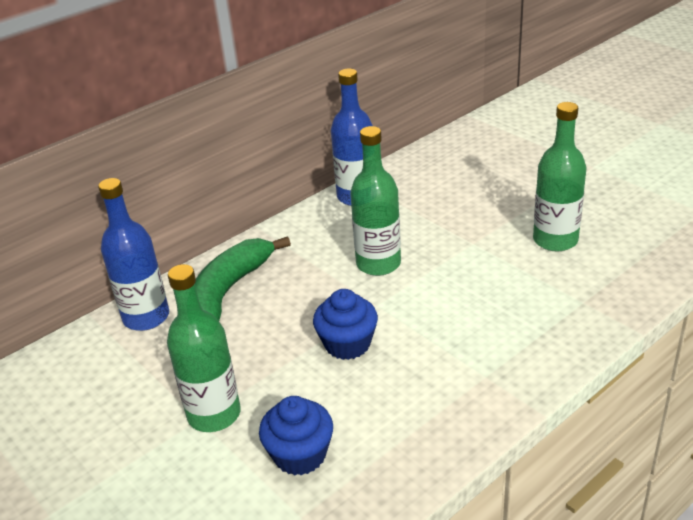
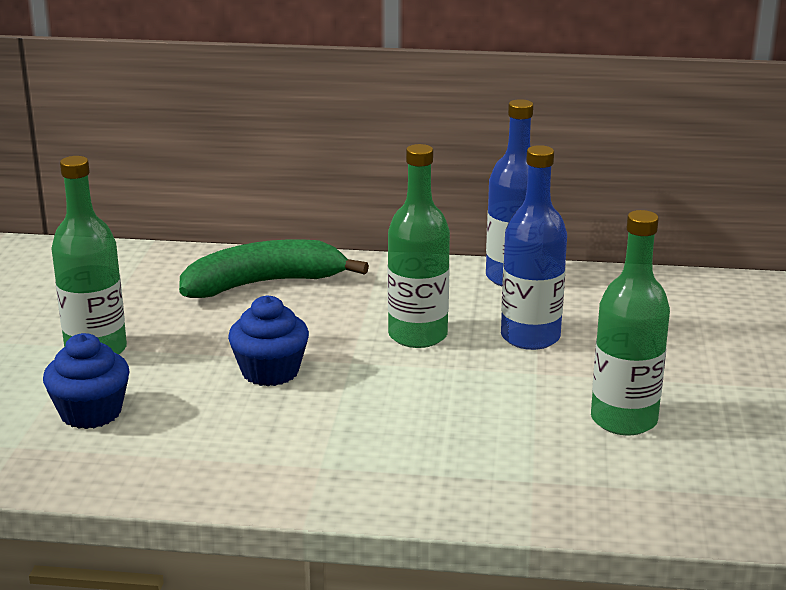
camera: 45 degrees right, 10 degrees down
blue bottle [98,178,169,331] -> blue bottle moved to [501,145,567,350]

